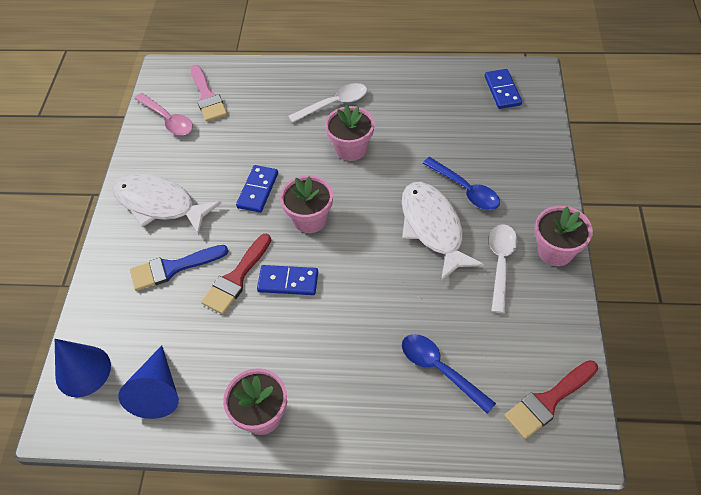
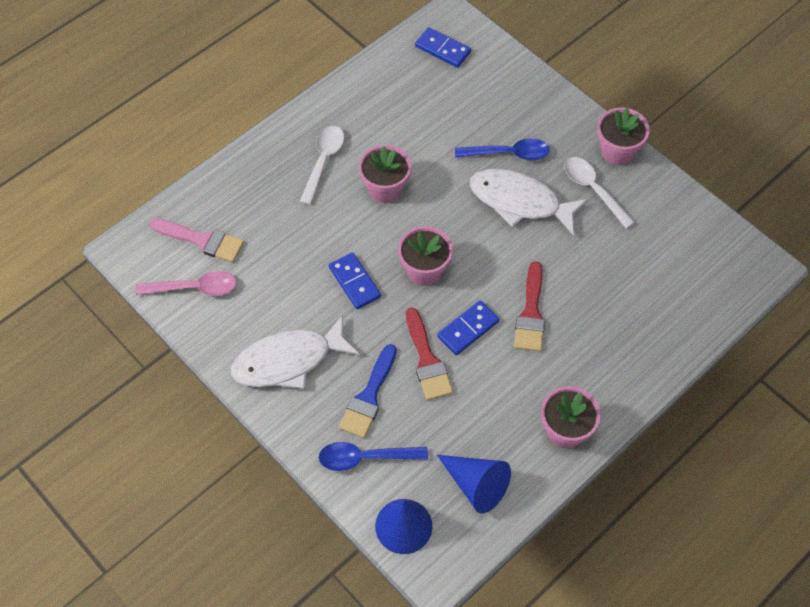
camera: 50 degrees left, 5 degrees up
blue spoon [402,334,496,414] -> blue spoon moved to [319,442,428,471]
red brush [504,360,598,439] -> red brush moved to [514,261,545,351]

